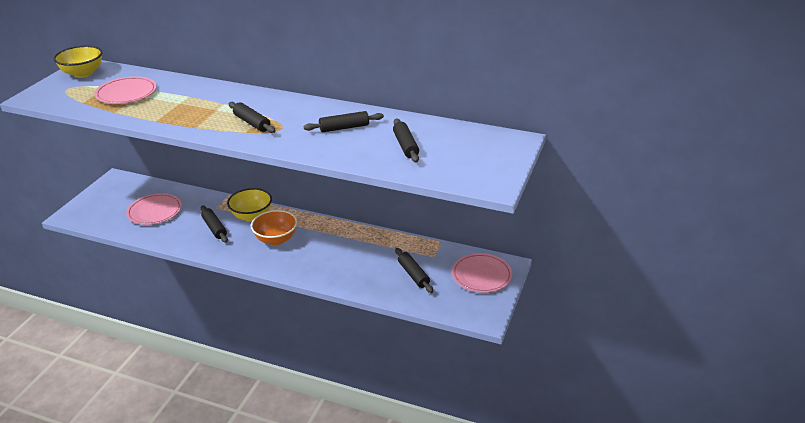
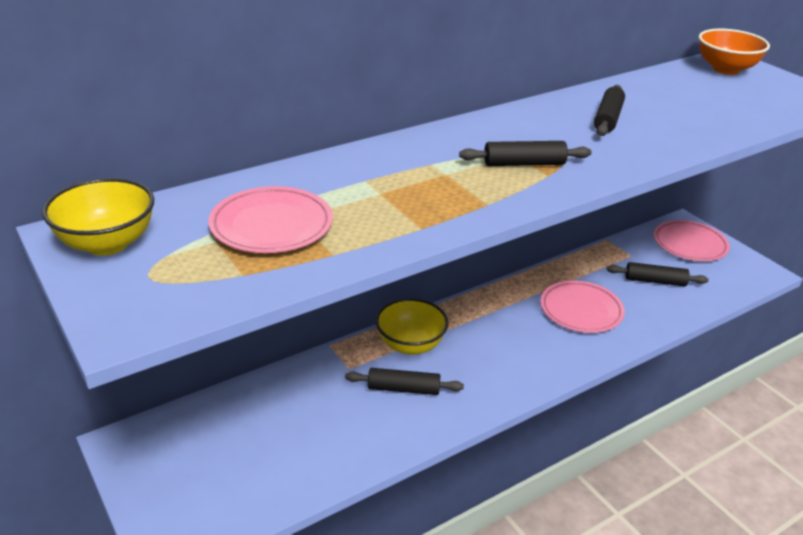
camera: 55 degrees left, 0 degrees up
pink plate [126,193,182,225] -> pink plate moved to [540,280,625,333]
orange bowl [251,210,297,245] -> orange bowl moved to [699,29,770,75]
black rolling pin [393,118,419,163] -> none

